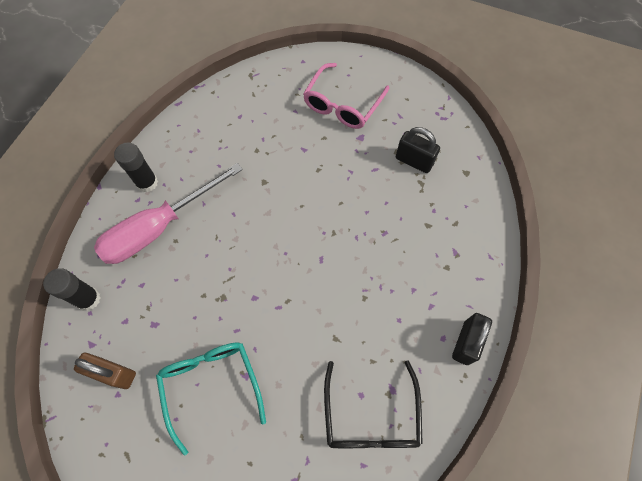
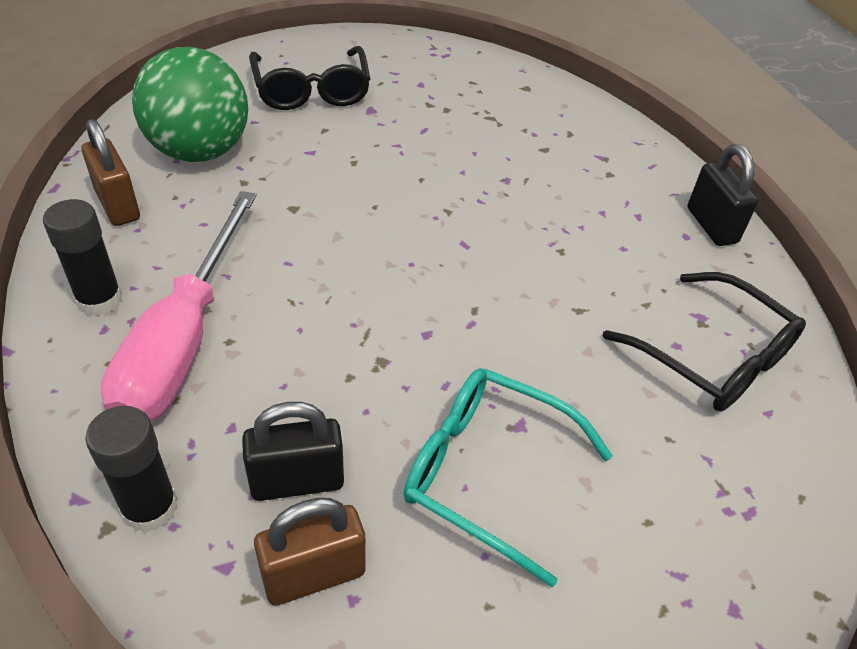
camera: 45 degrees left, 20 degrees down
pink glasses [303,63,389,129] -> black glasses [249,46,370,110]
black padlock [396,127,440,173] -> black padlock moved to [242,402,344,501]
none -> brown padlock [82,119,140,226]
none -> green ball [132,47,248,162]

